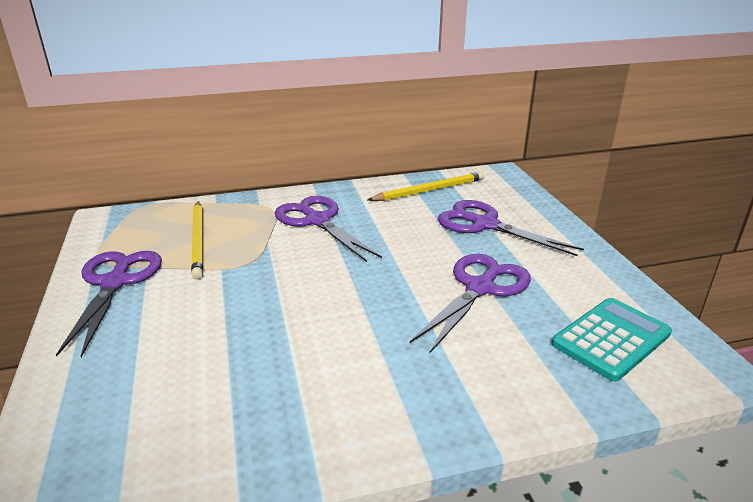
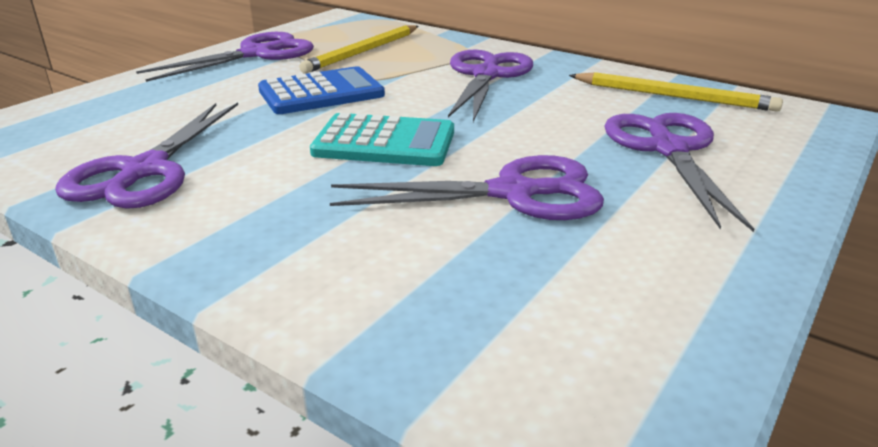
camera: 50 degrees right, 0 degrees up
turquoise calculator [552,298,672,381] -> turquoise calculator moved to [310,113,454,166]
none -> purple scissors [55,103,238,209]
none -> blue calculator [258,66,385,114]

